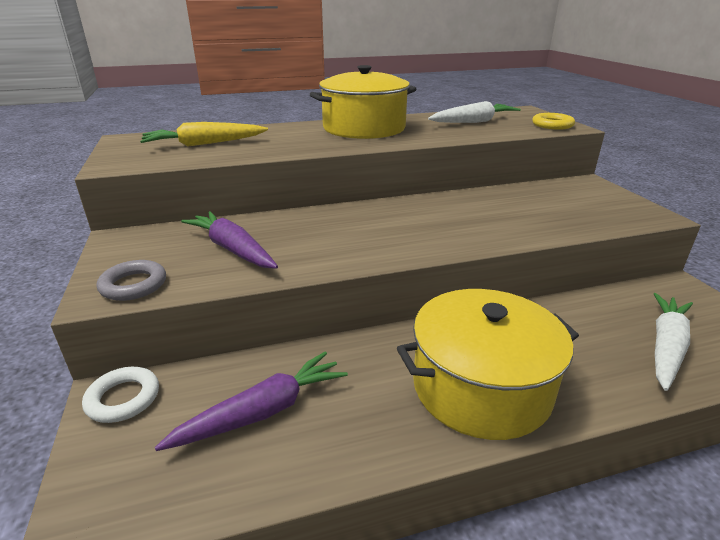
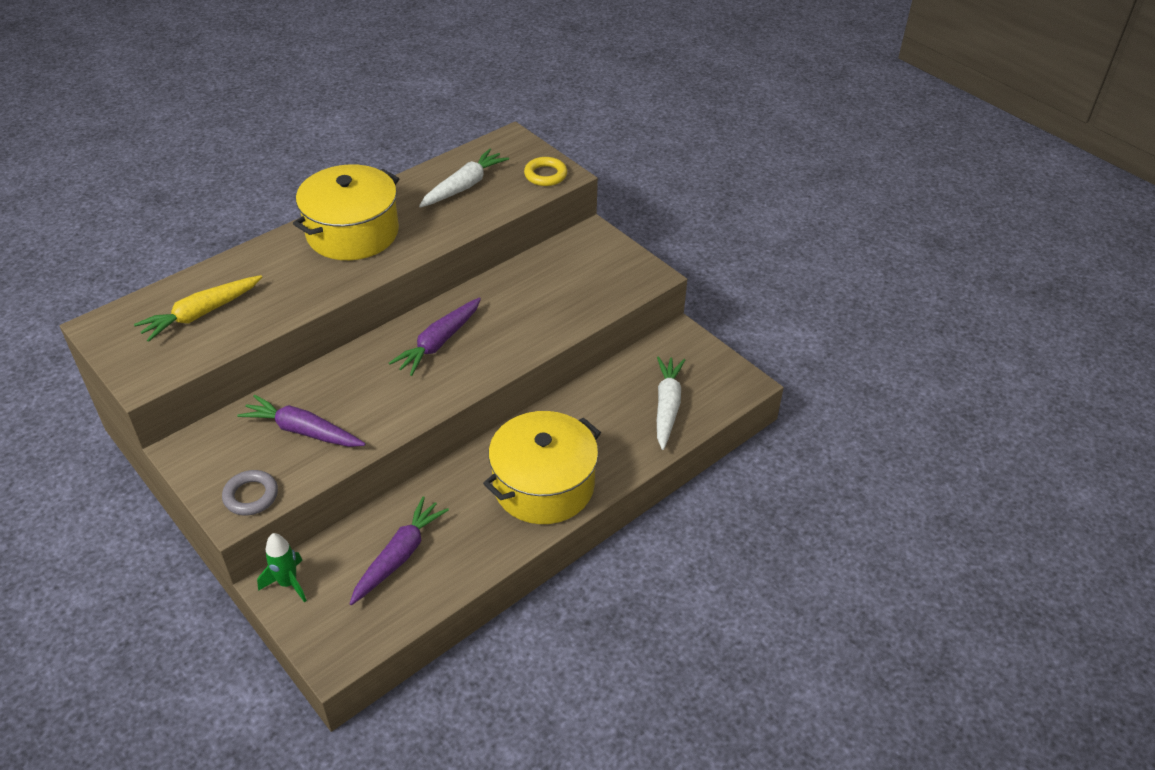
camera: 25 degrees left, 15 degrees up
white ring [82,367,159,423] -> green rocket [257,533,307,602]
none -> purple carrot [389,297,481,376]

